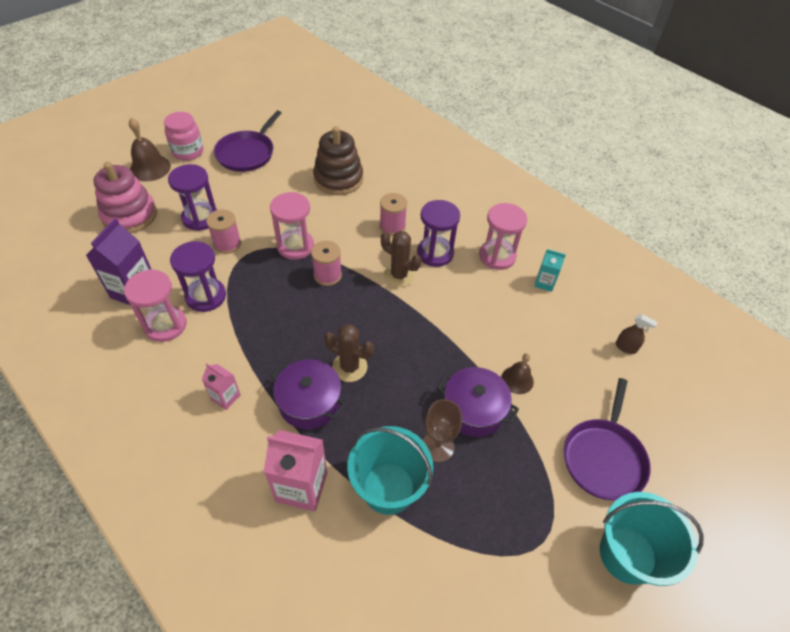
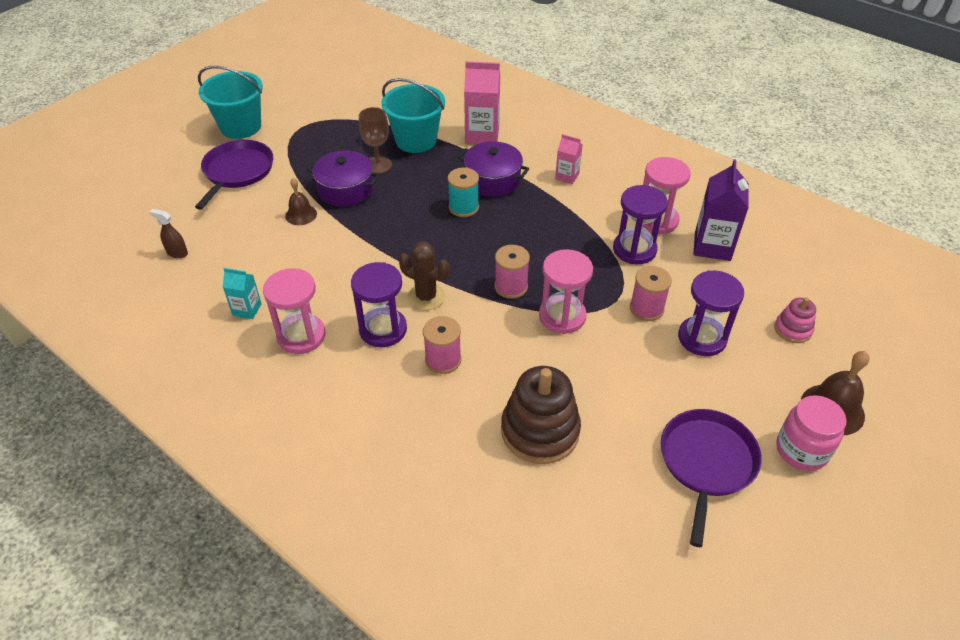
camera: 175 degrees right, 5 degrees down
pink stacking toy [94,162,157,233] -> pink stacking toy [775,297,816,343], size x0.52
brown cactus [324,324,374,382] -> turquoise spool [448,167,479,217]

